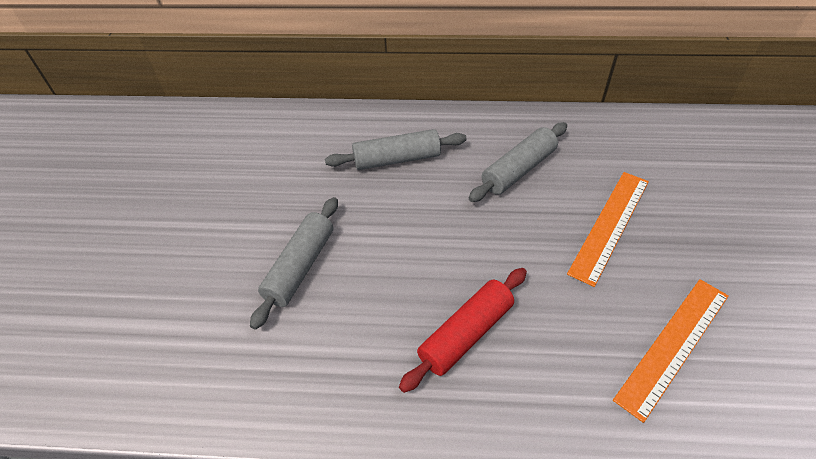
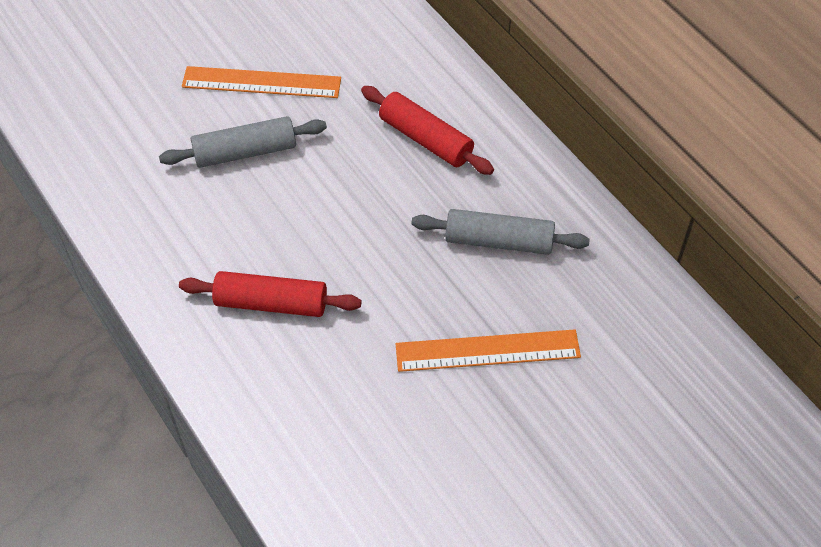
camera: 50 degrees right, 5 degrees up
grey rolling pin [325,129,467,170] -> red rolling pin [361,86,494,175]
orange ruler [613,279,728,423] -> orange ruler moved to [182,66,341,98]

